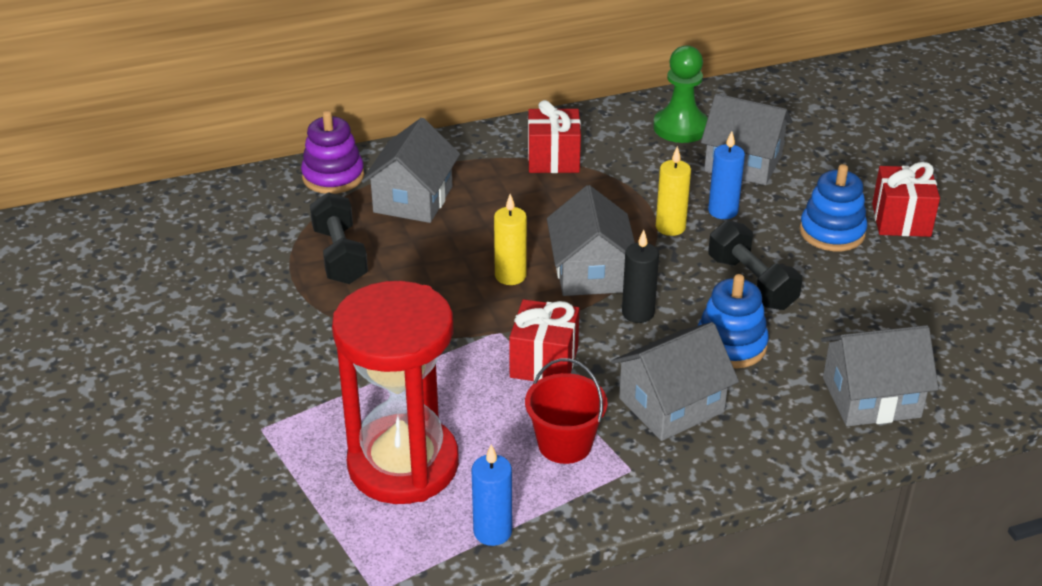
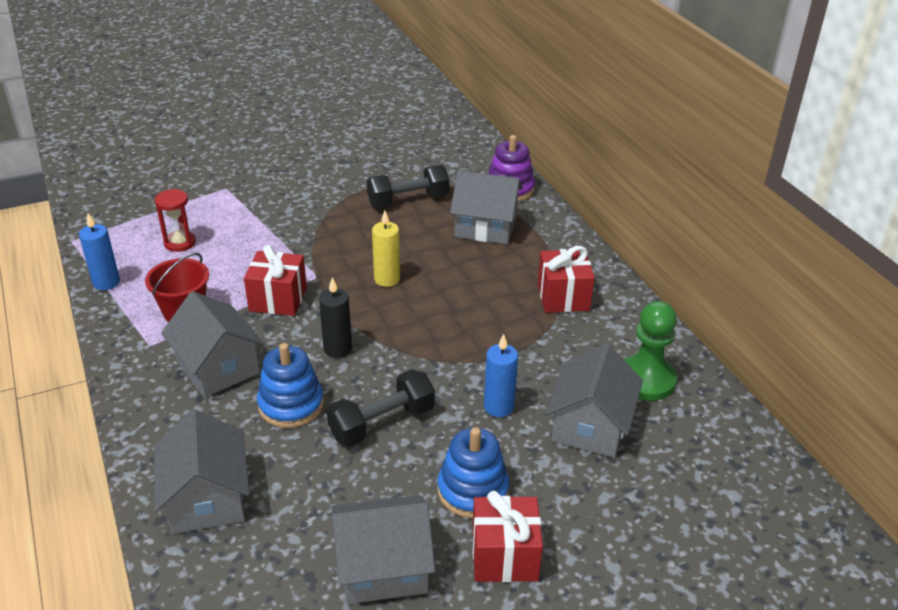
camera: 85 degrees right, 0 degrees up
red hourglass [332,281,459,504] -> red hourglass [155,189,196,252], size x0.41
grey house [547,185,635,296] -> grey house moved to [332,495,436,604]
yellow candle [656,146,691,236] -> none

